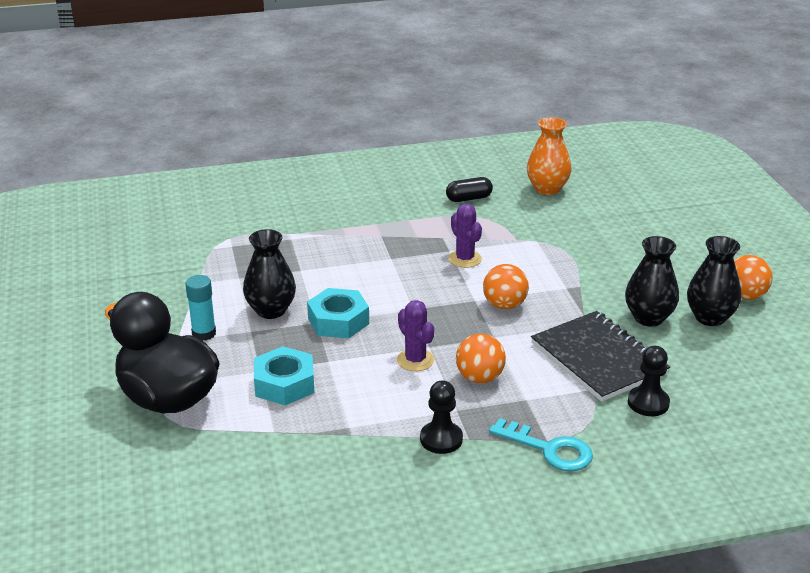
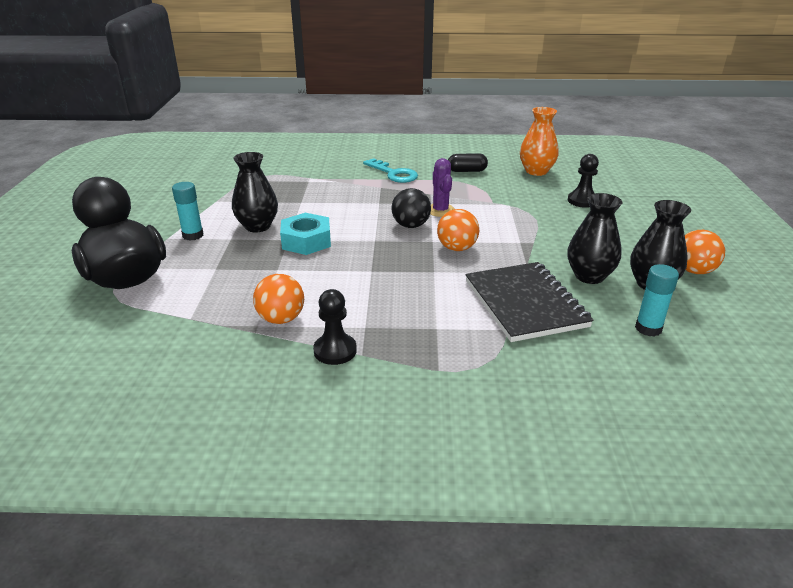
camera: 15 degrees right, 0 degrees up
turquoise nut [254,346,314,406] -> none
purple cactus [397,300,434,371] -> none
orange ball [456,333,506,383] -> orange ball moved to [253,274,304,324]
turquoise key [489,418,593,471] -> turquoise key moved to [363,158,418,183]
black pawn [628,346,670,416] -> black pawn moved to [568,154,599,208]
none -> black ball [392,188,431,228]
none -> turquoise glue stick [635,264,679,337]

